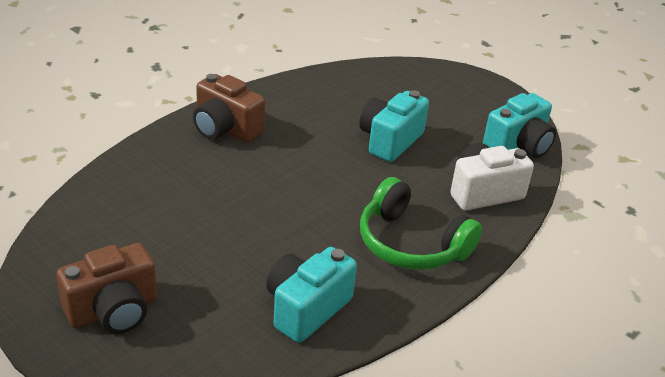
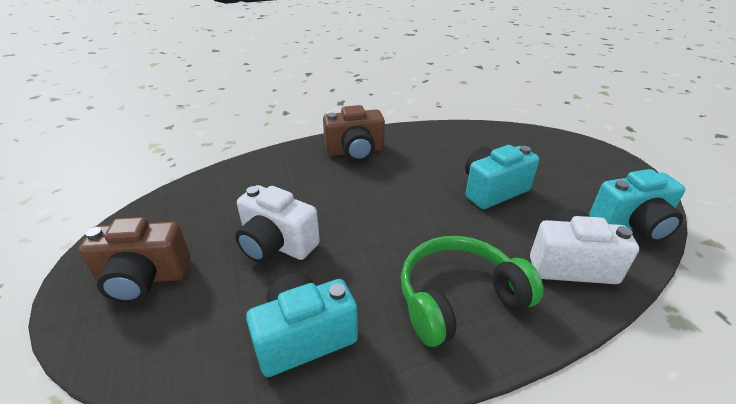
camera: 30 degrees right, 0 degrees up
brown camera [193,74,265,142] -> brown camera turned 75 degrees counterclockwise [323,105,385,162]
green headphones [360,177,482,270] -> green headphones turned 90 degrees clockwise [401,236,544,347]
none -> white camera [235,185,320,263]

